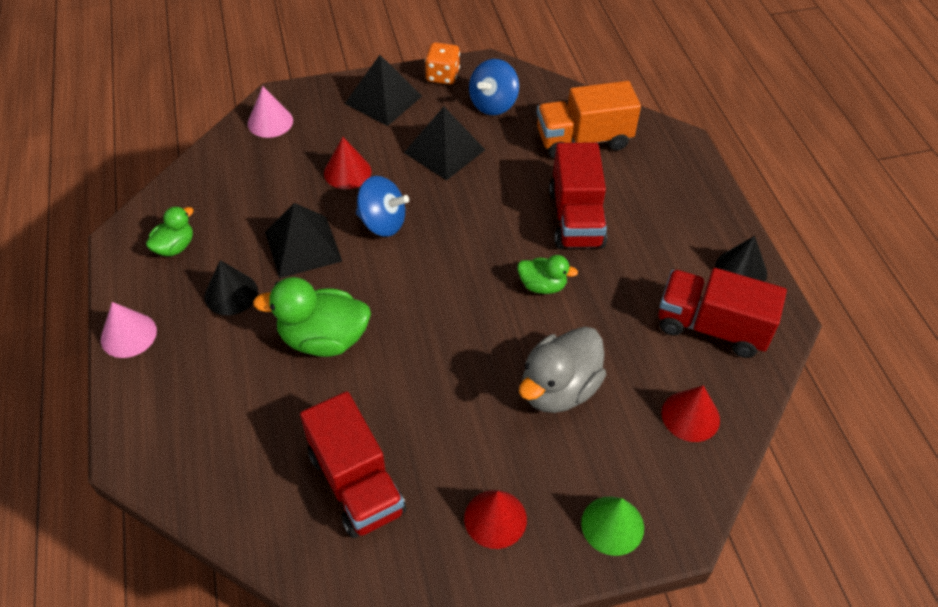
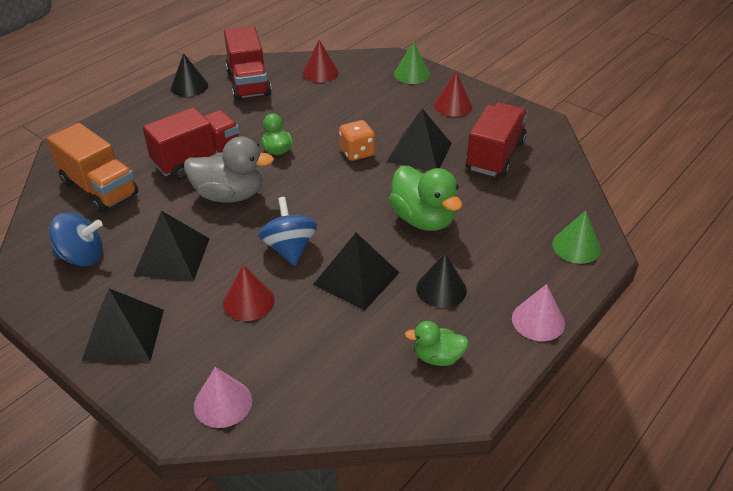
camera: 125 degrees left, 10 degrees down
orange dice [425,42,460,85] -> orange dice moved to [339,120,375,161]
grey duck [519,326,606,413] -> grey duck moved to [184,136,274,202]
none -> black pyramid [387,108,452,171]
none -> green cone [552,210,601,264]

